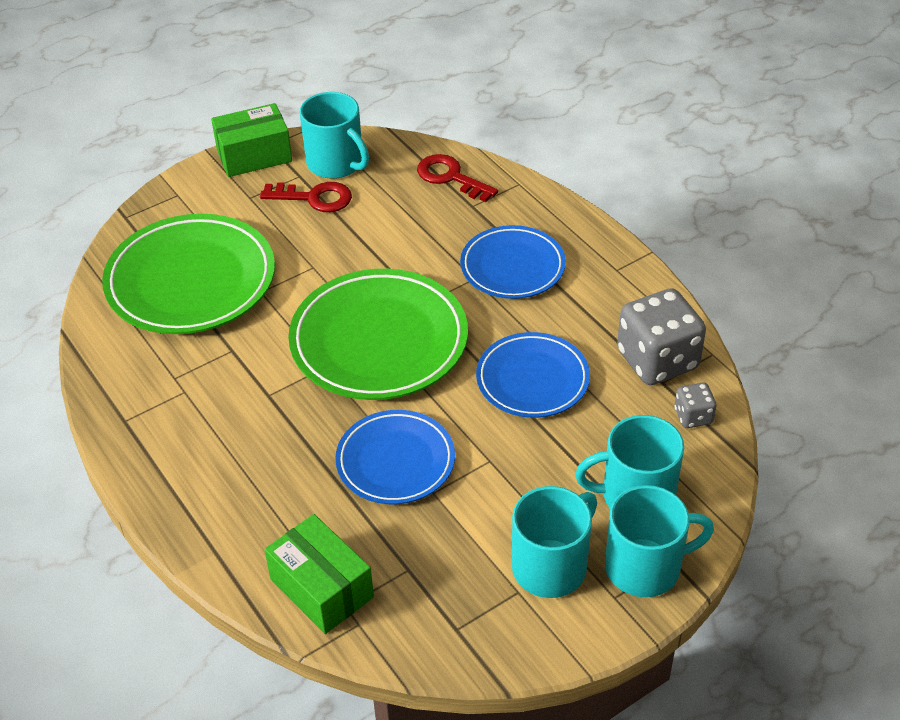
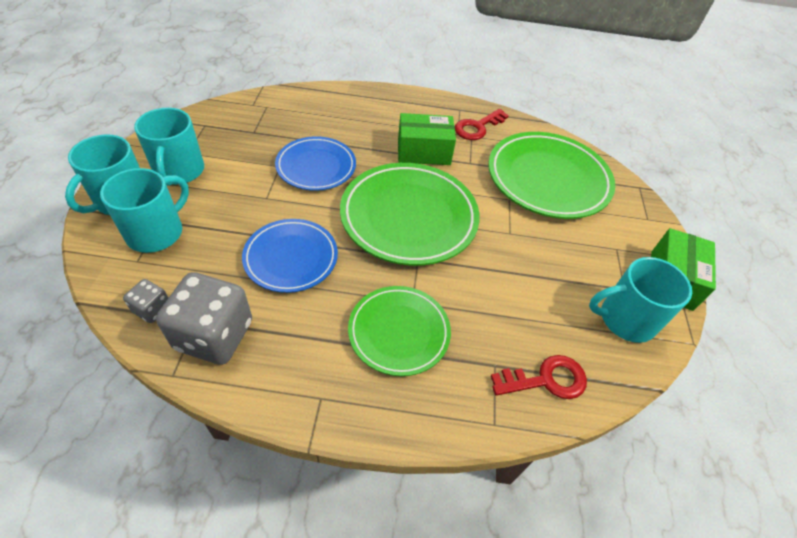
camera: 125 degrees right, 5 degrees up
red key [260,182,352,212] -> red key moved to [455,109,509,140]
green box [264,514,374,634] -> green box moved to [398,113,456,165]
blue plate [460,225,566,299] -> green plate [348,286,451,376]

